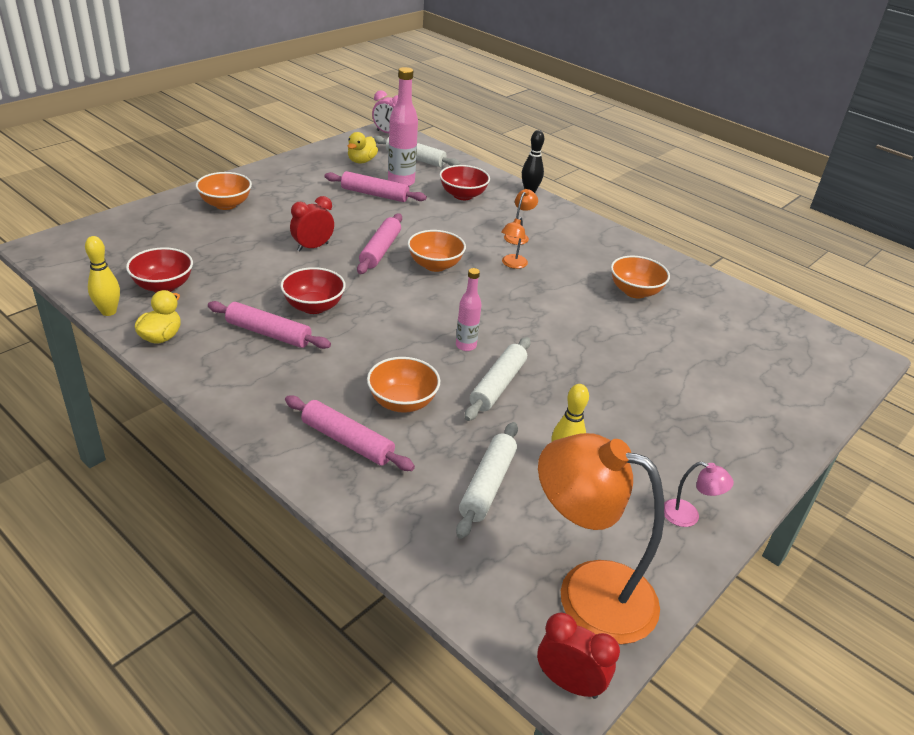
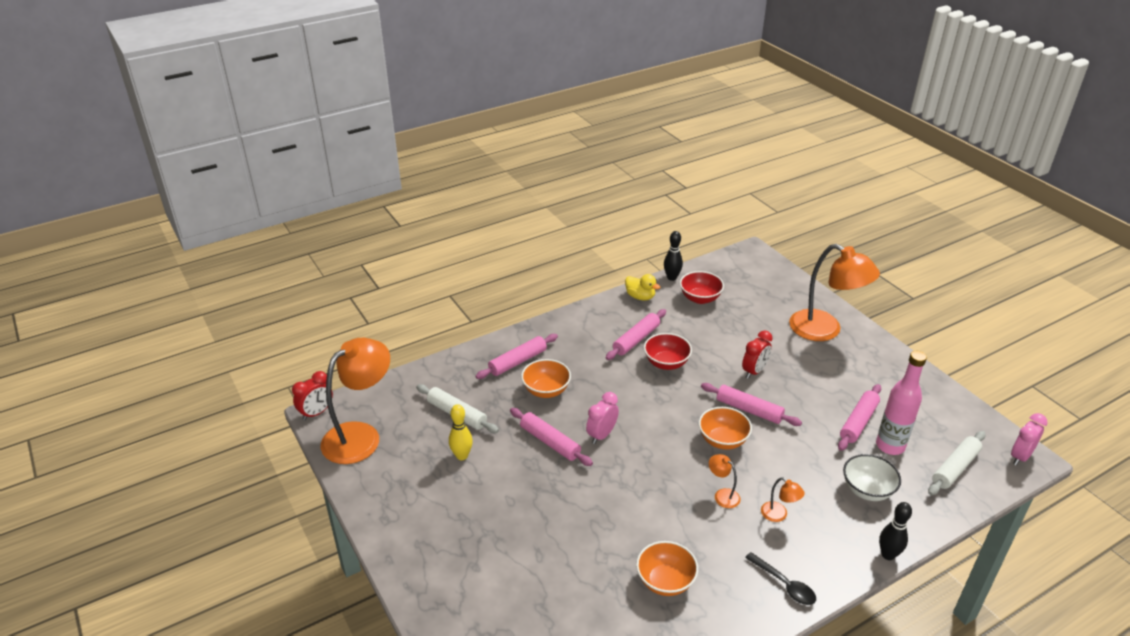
camera: 110 degrees right, 0 degrees up
yellow bowling pin [85,236,120,316] -> black bowling pin [664,231,683,281]
orange bowl [196,172,252,210] -> orange lamp [789,244,880,341]
red clock [290,196,334,252] -> red clock turned 60 degrees clockwise [742,331,773,379]
yellow duck [348,132,378,163] -> none
red bowl [440,165,490,200] -> white bowl [843,454,901,501]
pink bottle [456,268,481,351] -> pink clock [586,392,619,444]
white rolling pin [465,337,531,421] -> pink rolling pin [510,408,593,466]
pink lamp [664,462,734,527] -> none
none -> black spoon [745,552,816,605]

